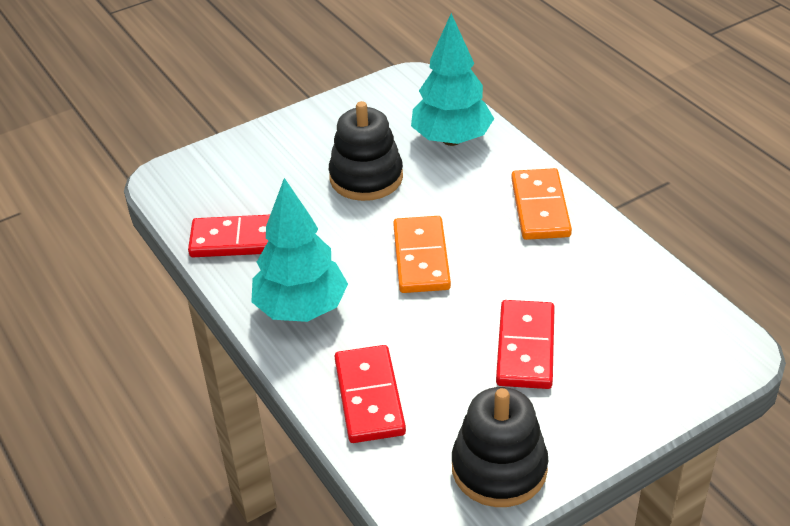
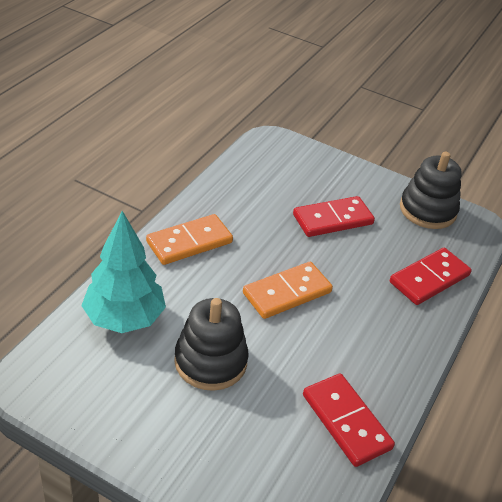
camera: 125 degrees left, 0 degrees up
turquoise tree [251,178,348,322] -> none

